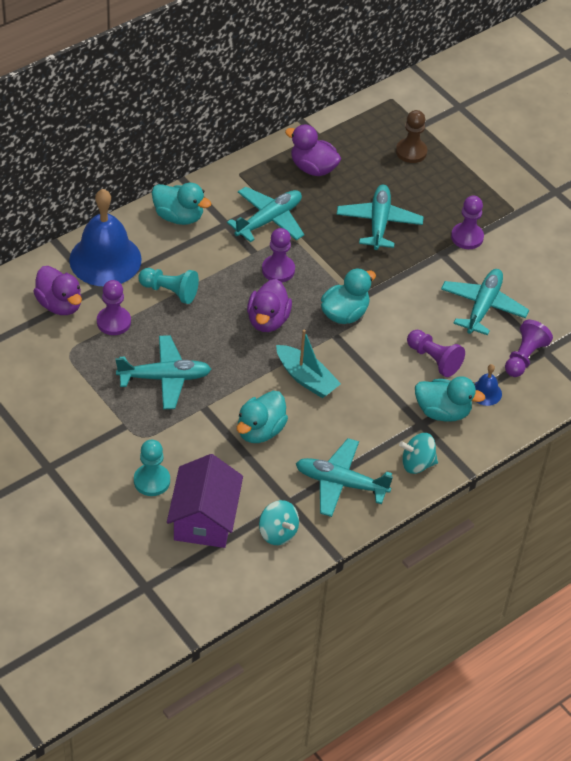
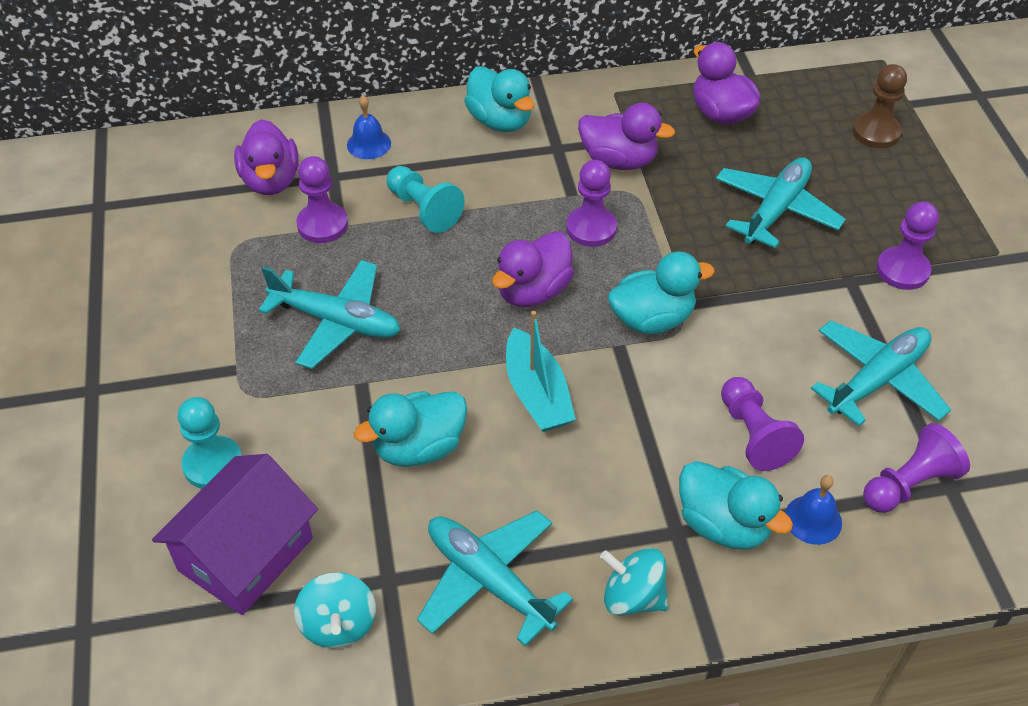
camera: 30 degrees right, 0 degrees up
blue bell [69,189,142,286] -> blue bell [347,96,391,159], size x0.43
turquoise plane [227,187,305,242] -> purple duck [578,103,675,170]

